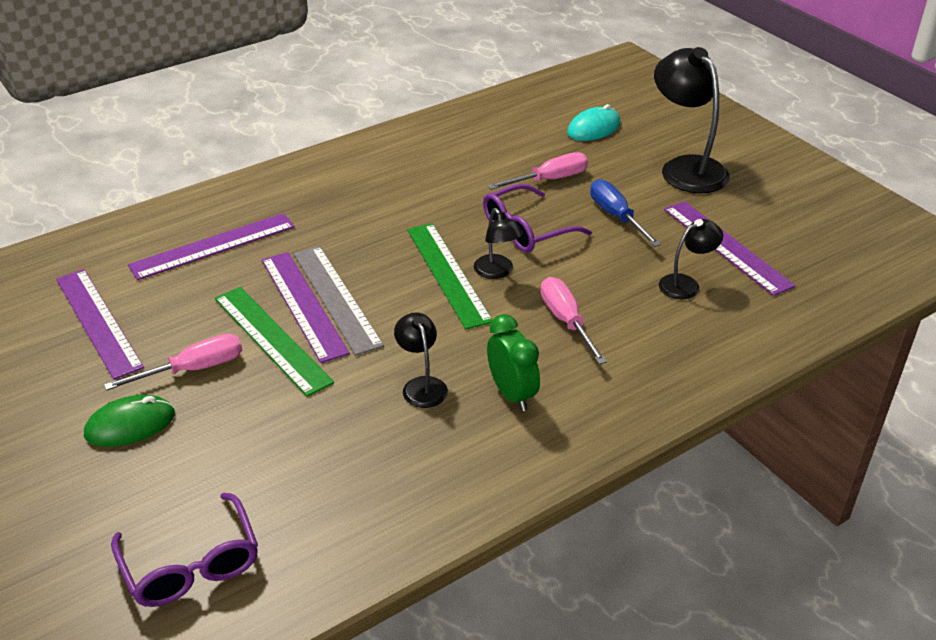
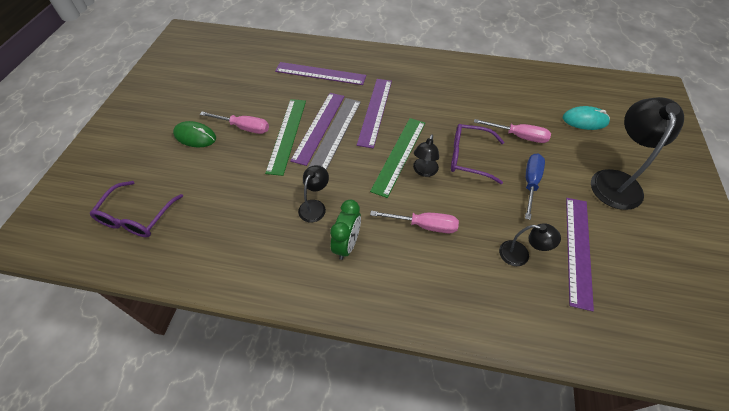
camera: 45 degrees right, 15 degrees up
purple ruler [56,269,144,380] -> purple ruler moved to [357,79,392,148]
pink screwdriver [541,277,607,364] -> pink screwdriver turned 75 degrees clockwise [370,211,459,233]

